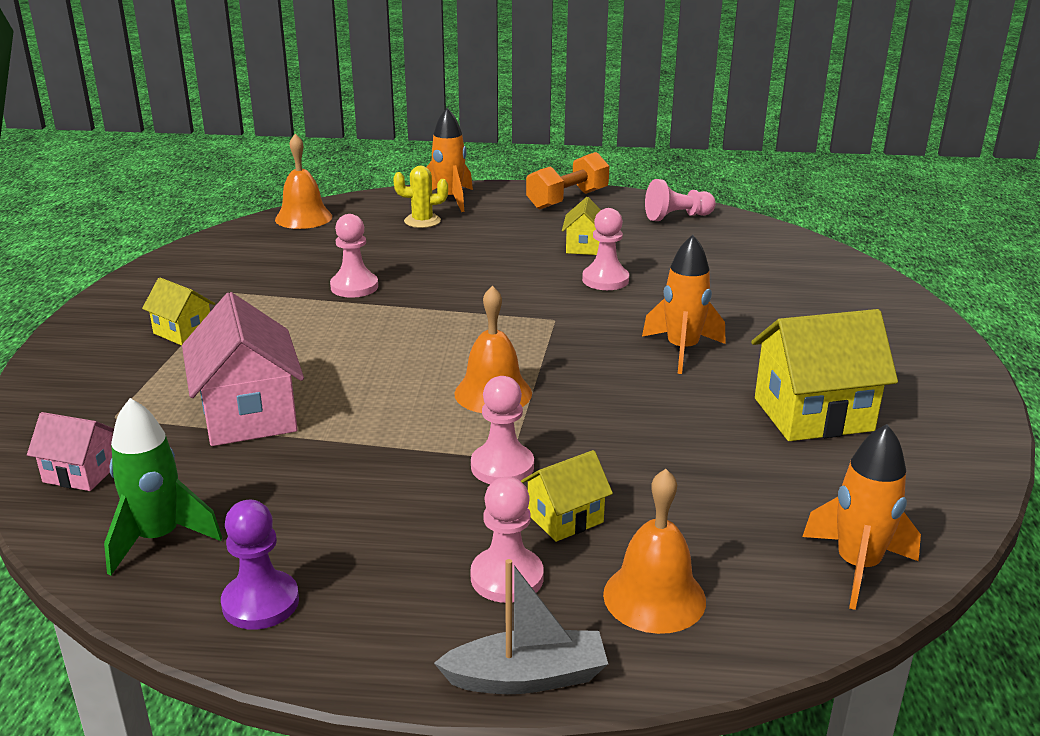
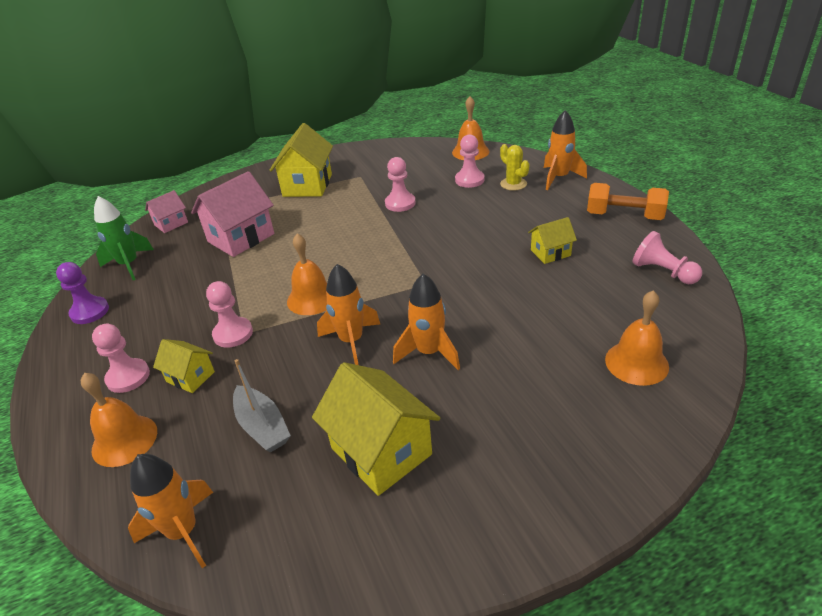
camera: 65 degrees right, 10 degrees up
pink house [27,412,114,491] -> pink house turned 60 degrees clockwise [145,190,188,233]
yellow house [142,278,215,346] -> yellow house [269,123,333,197], size x1.85
grey boat [434,559,608,694] -> grey boat moved to [233,359,291,452]
pink pawn [582,208,629,290] -> pink pawn moved to [455,134,485,188]
none -> orange rocket [317,264,380,365]
none -> orange bell [605,290,669,386]

